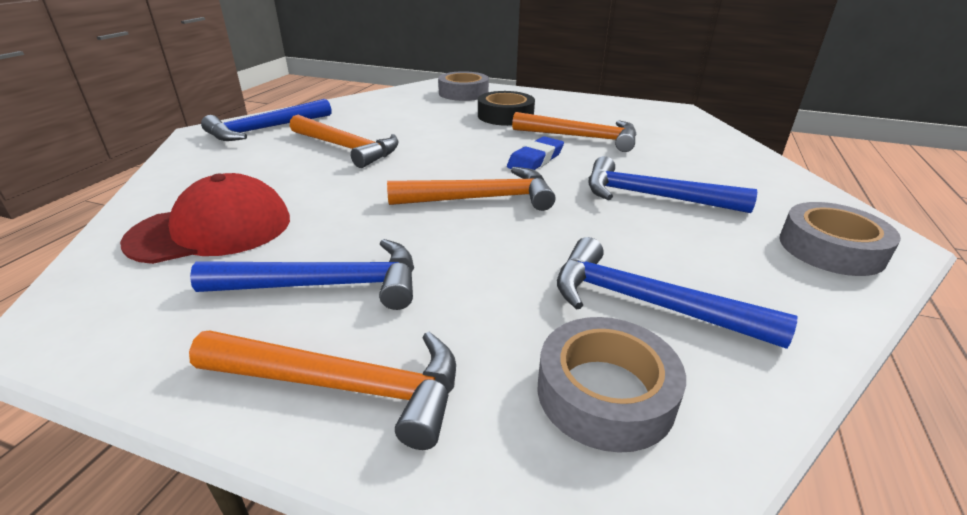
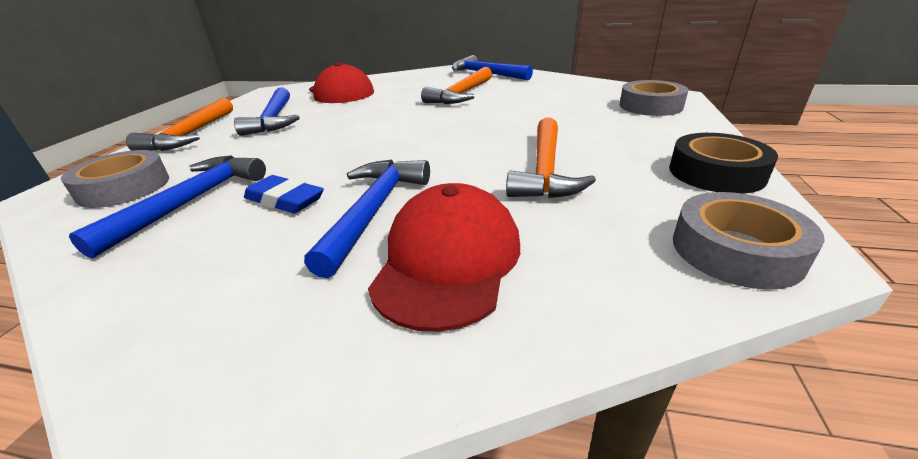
camera: 85 degrees right, 0 degrees up
orange hammer [387,167,556,211] -> none
black tape [478,91,535,126] -> black tape moved to [669,133,778,194]
blue eraser [507,136,564,170] -> blue eraser moved to [244,175,324,213]
grey tape [780,202,901,276] -> grey tape moved to [673,192,825,290]
none -> red cap [368,183,520,332]

